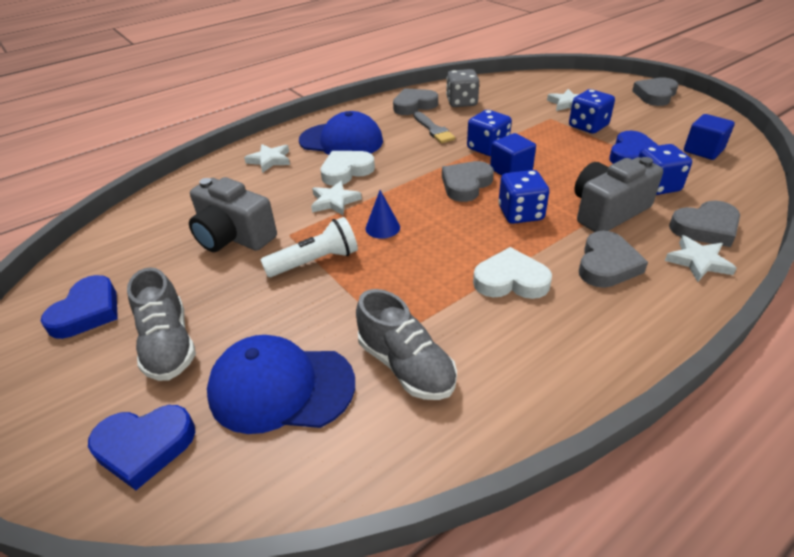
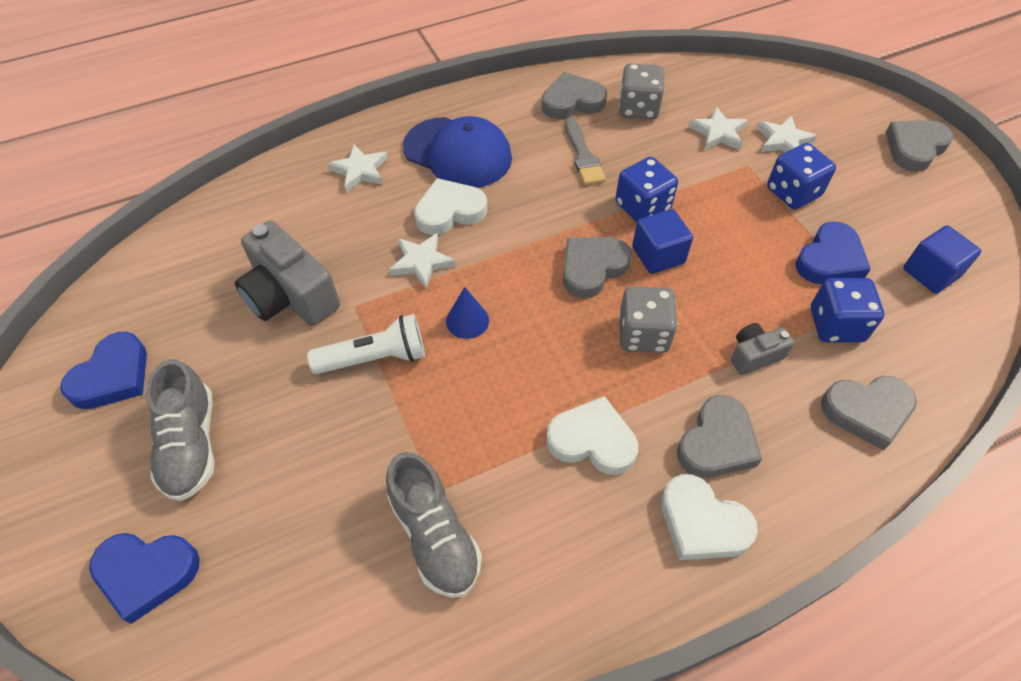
camera: 10 degrees right, 15 degrees up
blue cap [207,335,355,434] -> none
blue dice [499,170,549,224] -> grey dice [619,286,678,353]
grey camera [574,157,663,232] -> grey camera [731,323,794,375], size x0.52
white star [665,235,737,282] -> white star moved to [689,107,747,150]
none -> white heart [661,474,758,560]

